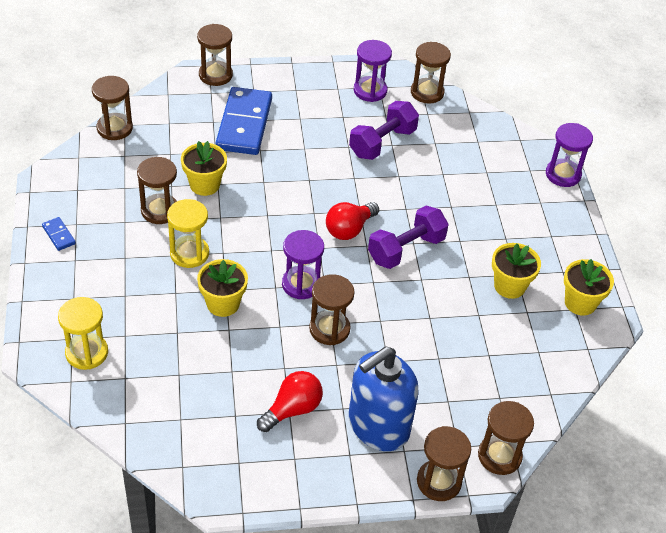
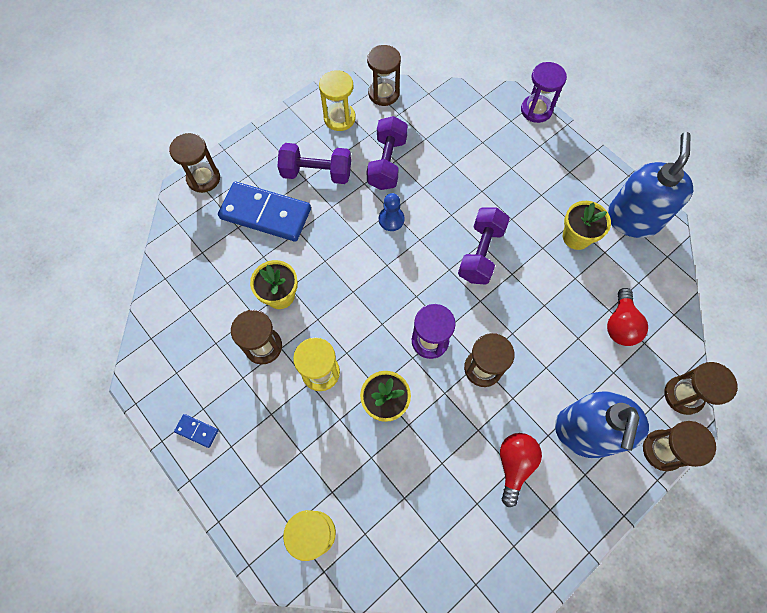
camera: 30 degrees left, 20 degrees up
brown hourglass [92,76,133,140] -> none
blue domino [215,87,272,155] -> blue domino turned 45 degrees counterclockwise [218,181,311,242]
red light bulb [326,202,379,240] -> red light bulb moved to [607,288,648,346]
purple hourglass [354,40,392,102] -> yellow hourglass [319,70,356,131]
yellow flower pot [564,259,614,316] -> blue soap dispenser [607,132,693,238]
none -> purple dumbbell [277,143,351,184]
none -> blue pawn [379,193,405,231]

